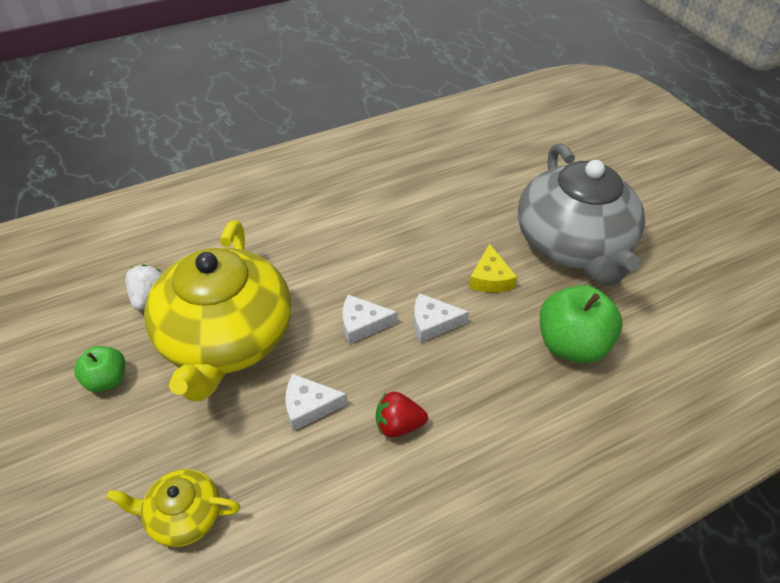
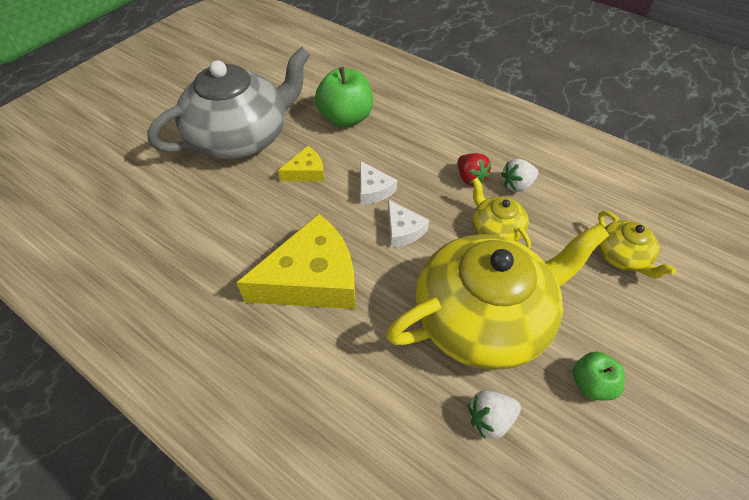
camera: 115 degrees left, 5 degrees up
white cheese [286,374,347,431] -> yellow teapot [472,178,531,249]
none -> yellow cheese [236,214,355,309]
none -> white strawberry [501,159,538,192]

